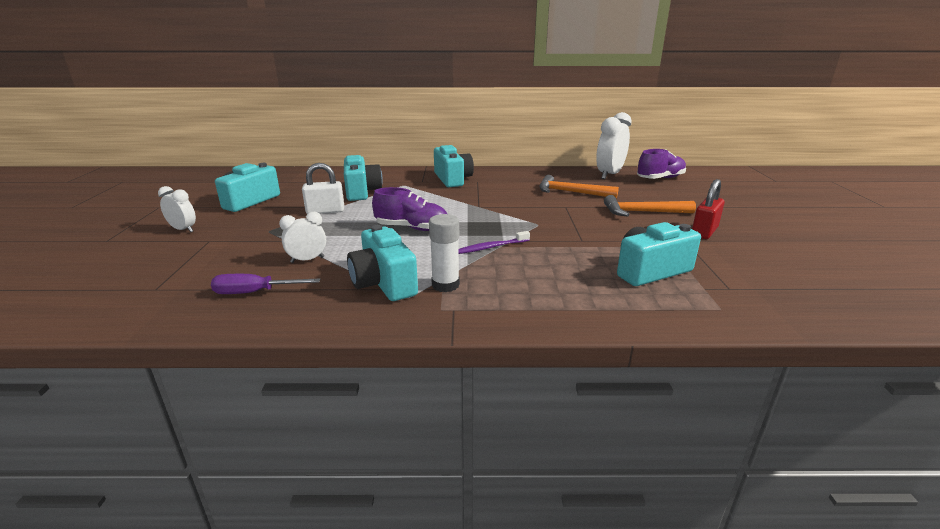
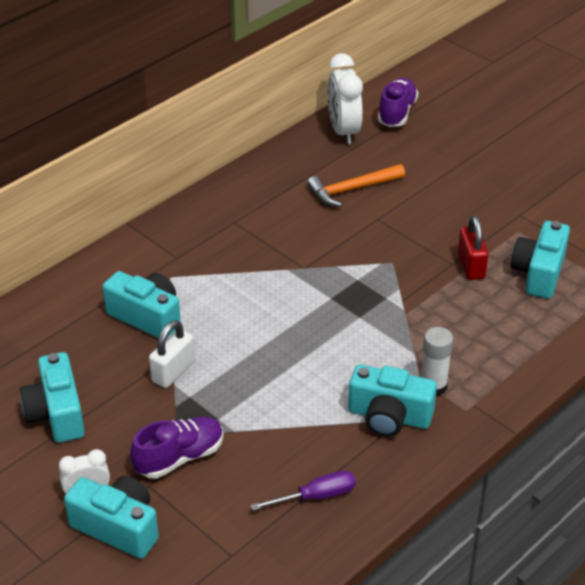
camera: 45 degrees left, 15 degrees up
purple screwdriver [211,274,320,294] -> purple screwdriver turned 150 degrees counterclockwise [251,470,356,510]
white clock [279,212,326,263] -> none
purple shoe [372,187,447,231] -> purple shoe moved to [130,417,224,479]
turquoise camera [434,145,474,187] -> turquoise camera moved to [64,476,159,559]
purple toothbrush [459,231,530,254] -> none
orange hammer [604,195,696,217] -> none
red padlock [692,179,725,239] -> red padlock moved to [458,216,488,280]

